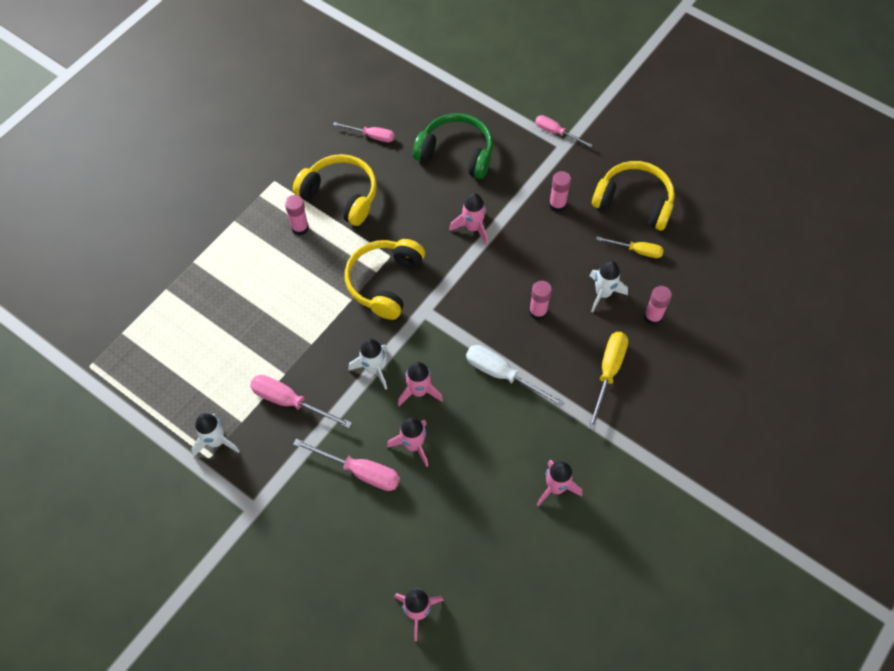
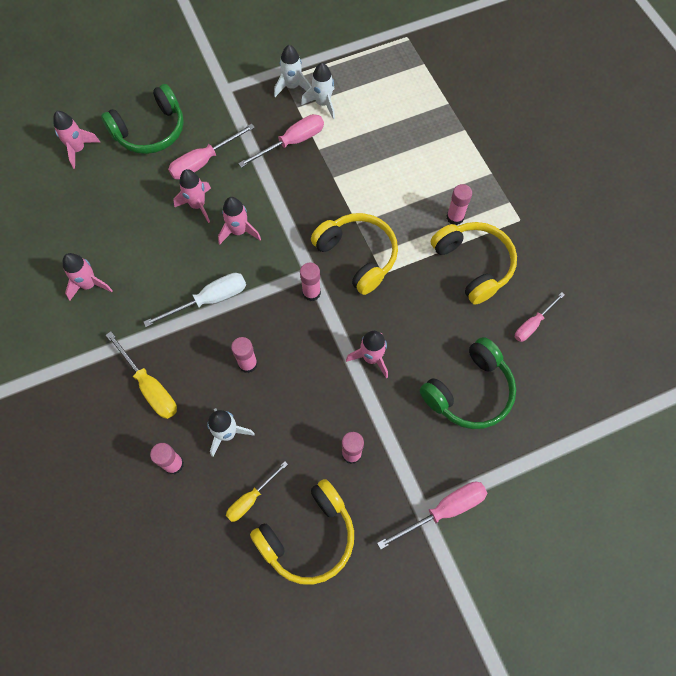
camera: 120 degrees right, 5 degrees up
yellow headphones [293,154,377,226] -> yellow headphones turned 90 degrees counterclockwise [431,222,517,305]
white rocket [348,338,388,390] -> white rocket moved to [301,63,335,120]
pink screwdriver [535,115,593,147] -> pink screwdriver [377,482,487,550], size x1.52
none -> green headphones [101,84,184,154]
none -> pink glue stick [300,263,321,301]

